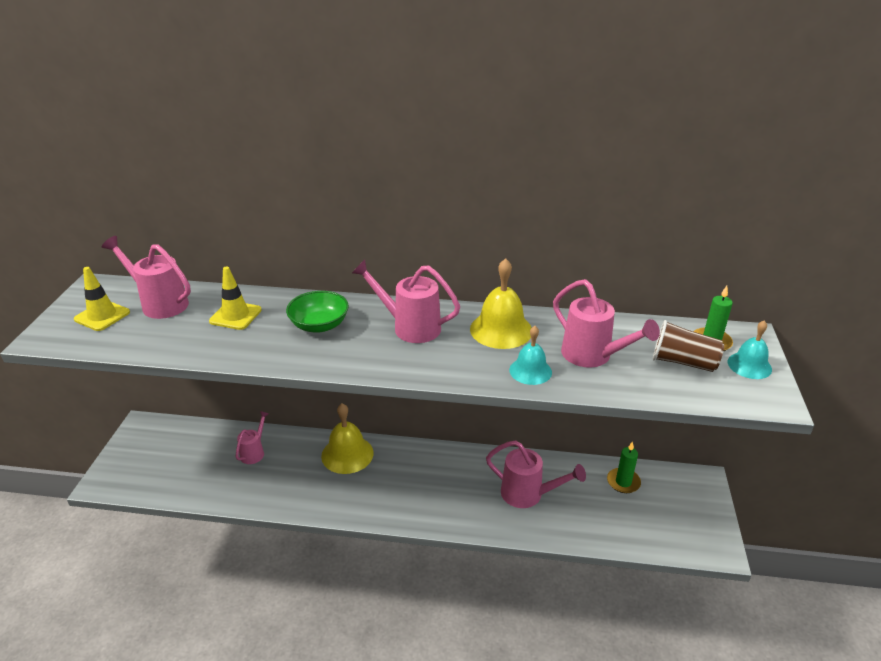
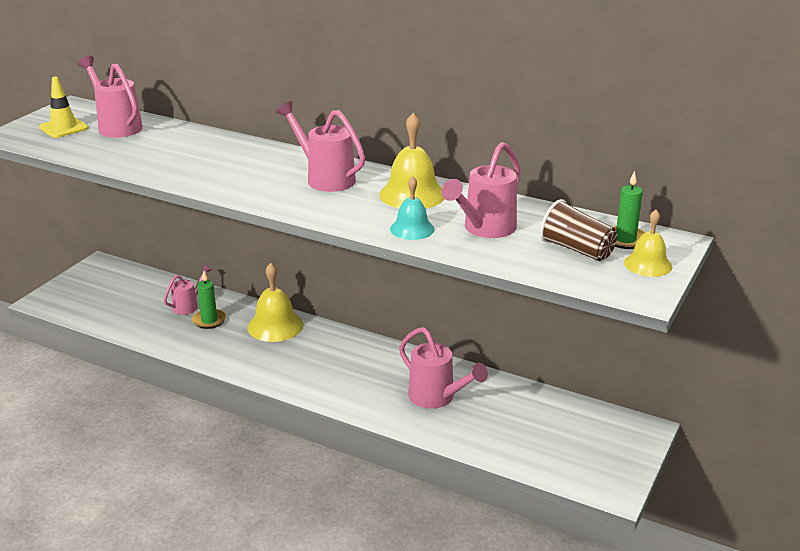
camera: 20 degrees right, 5 degrees down
yellow traffic cone [209,266,262,330] -> none
green bowl [286,291,349,333] -> none
pink watering can [553,279,660,367] -> pink watering can turned 60 degrees clockwise [442,142,521,238]
green candle [607,441,641,493] -> green candle moved to [192,271,226,329]
turquoise bell [728,320,772,379] -> yellow bell [624,210,672,277]

